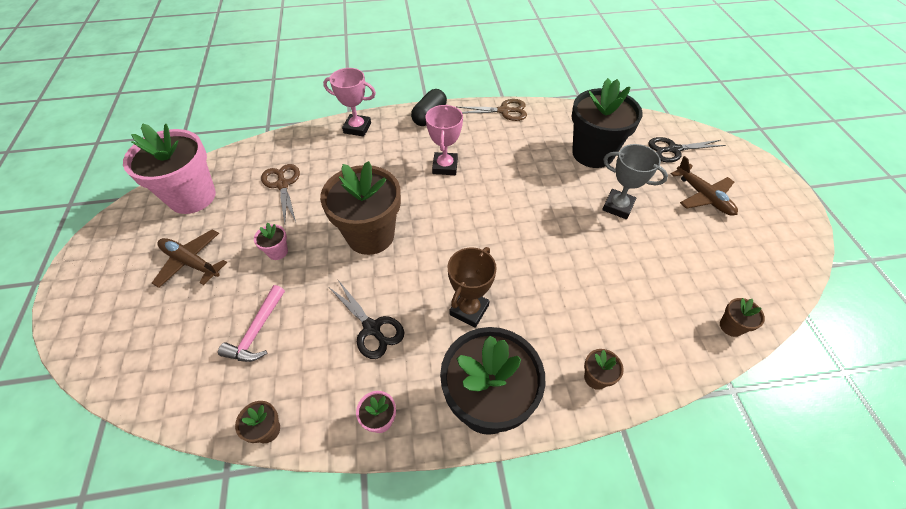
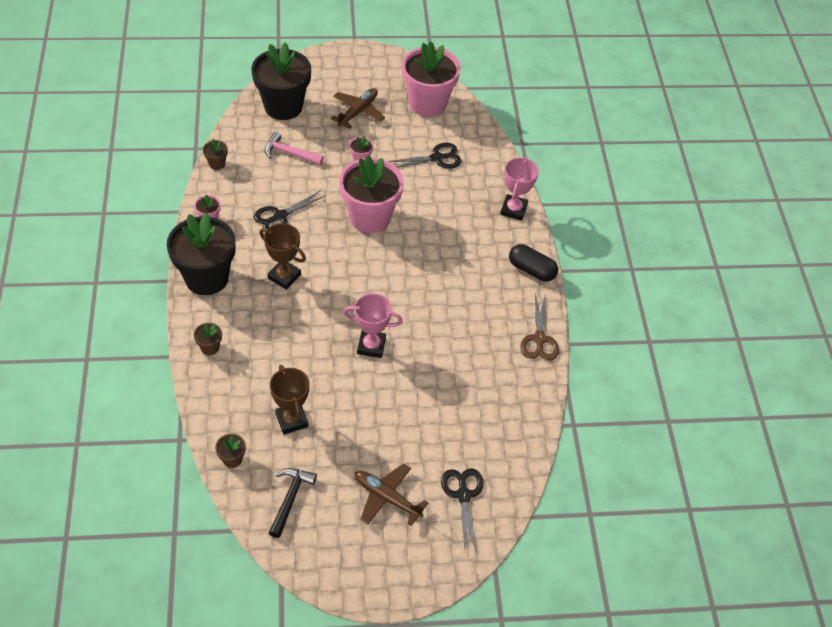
camera: 90 degrees right, 0 degrees up
brown scissors [261,164,300,223] -> black scissors [388,143,462,169]
brown flower pot [320,161,401,255] -> pink flower pot [339,156,404,233]
pink trophy [426,105,463,175] -> pink trophy moved to [343,293,403,358]
black flower pot [572,78,643,168] -> black flower pot moved to [251,42,311,120]
grey trophy [602,144,668,219] -> none
brown plane [671,156,738,216] -> brown plane turned 60 degrees clockwise [355,463,428,526]
none -> black hammer [269,468,317,538]
none -> brown trophy [270,365,309,435]

